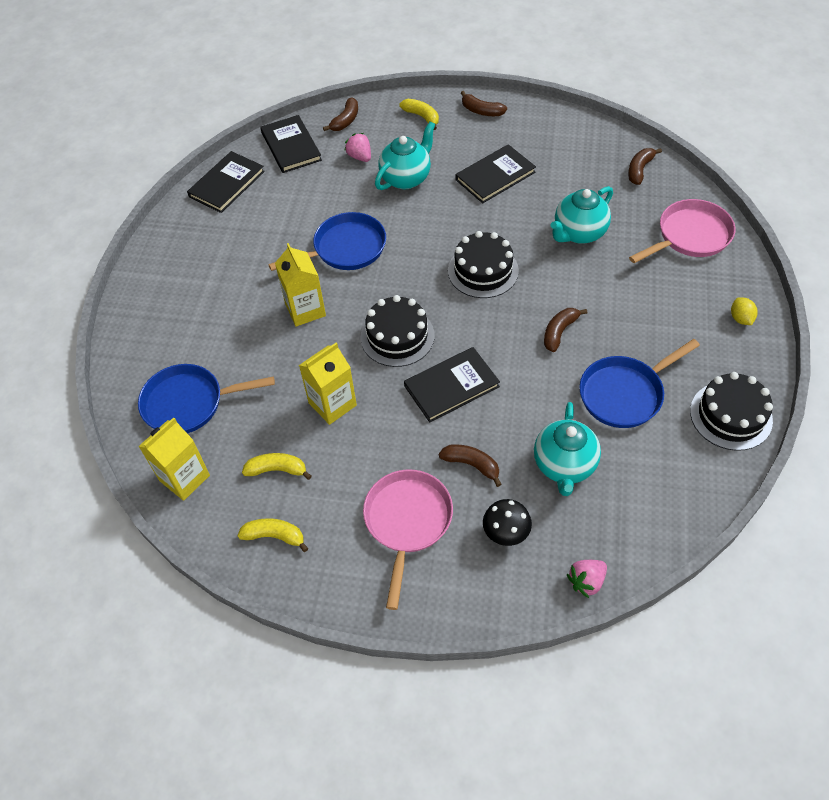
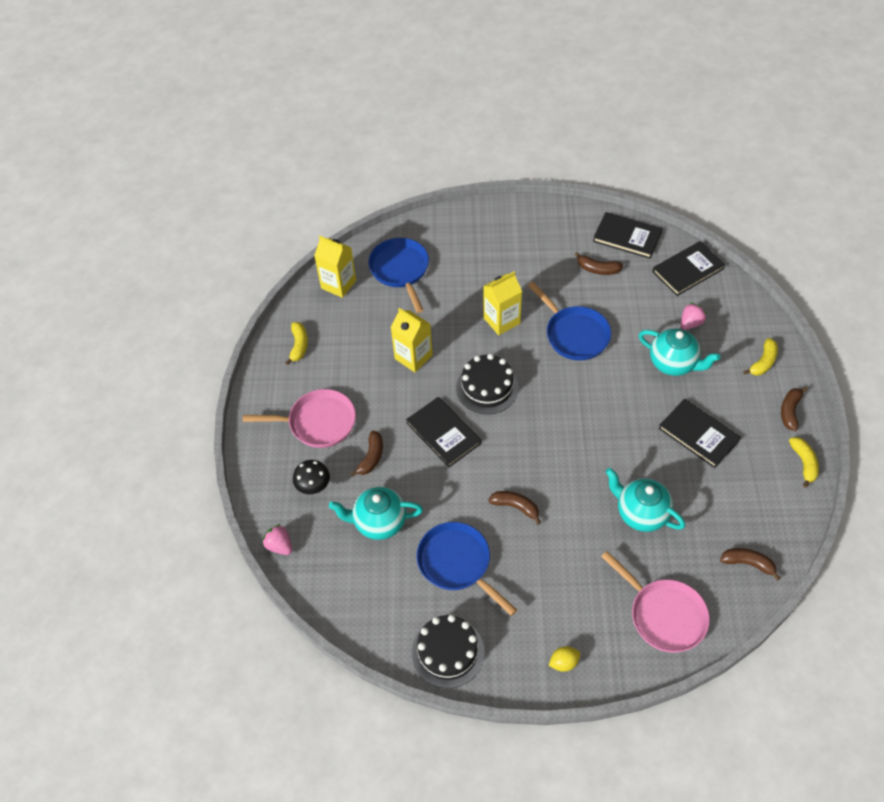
camera: 80 degrees right, 0 degrees up
yellow banana [242,453,312,480] -> yellow banana moved to [789,437,819,488]
brown banana [323,97,358,131] -> brown banana moved to [575,252,623,275]
black cake [448,231,519,298] -> none

